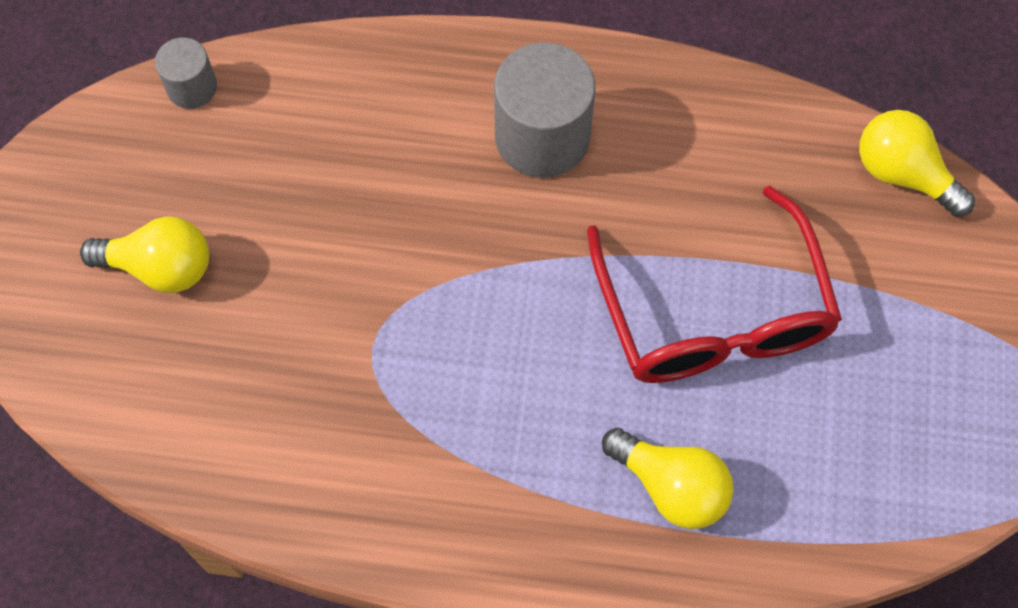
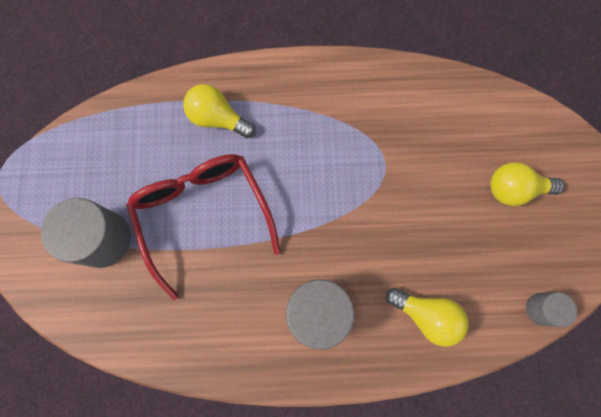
camera: 170 degrees right, 10 degrees up
yellow light bulb [859,110,975,217] -> yellow light bulb moved to [386,288,469,347]
none -> grey cylinder [41,198,131,268]

